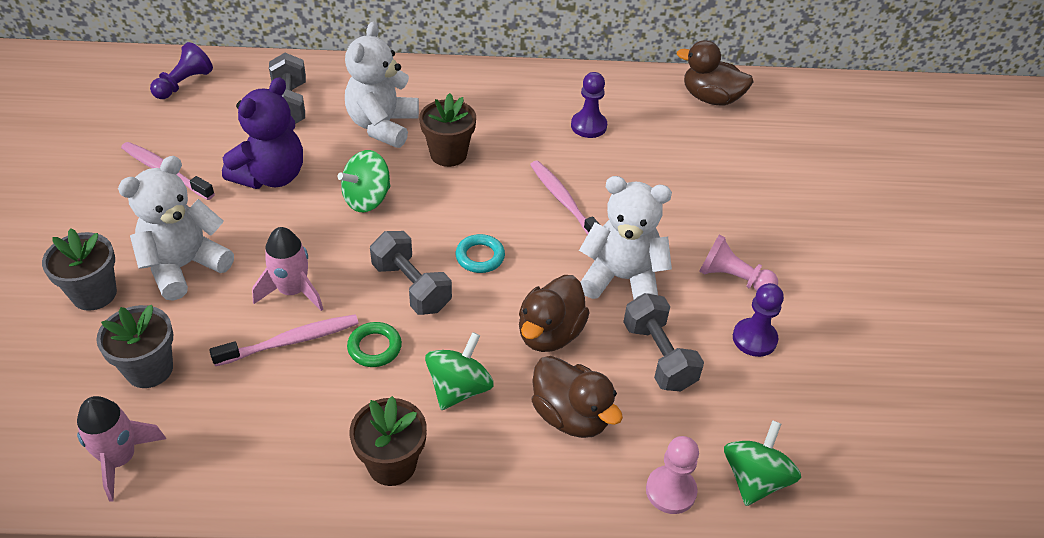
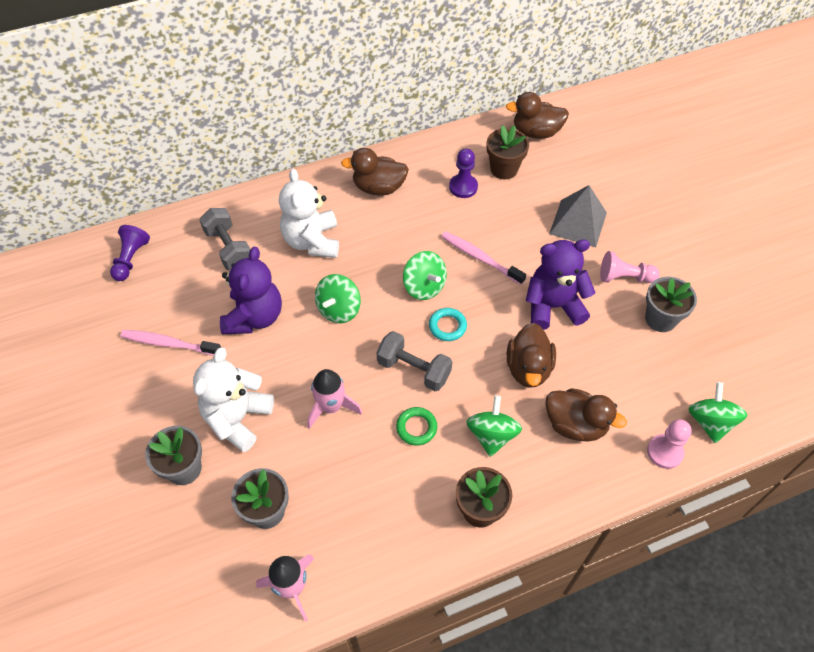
camera: 20 degrees left, 10 degrees up
pink toothbrush [209,314,359,366] -> none
brown flower pot [419,93,476,167] -> brown flower pot moved to [487,125,529,179]
white teddy bear [579,176,672,299] -> purple teddy bear [526,239,596,330]
grey dumbbell [623,293,704,391] -> none
purple pawn [733,283,784,357] -> grey flower pot [645,277,697,332]
none -> brown duck [341,148,409,195]
none -> green spinning top [403,251,447,300]
none -> grey pyramid [549,185,607,247]

